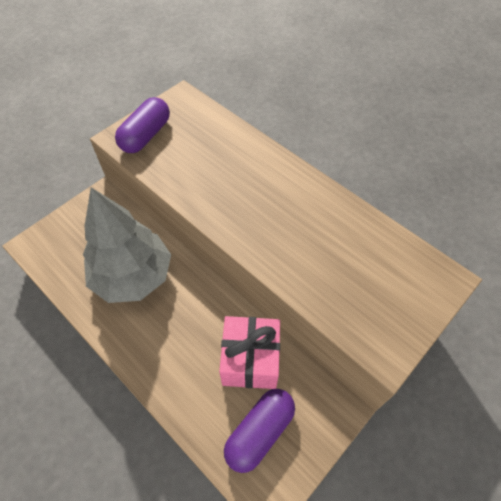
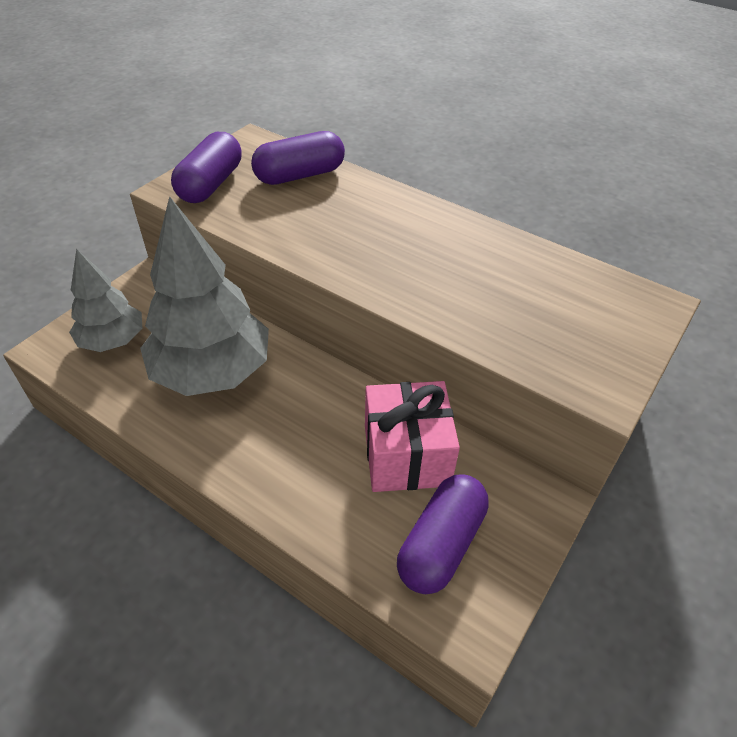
camera: 10 degrees left, 10 degrees down
none -> grey tree [69,249,142,352]
none -> purple capsule [251,131,345,185]

